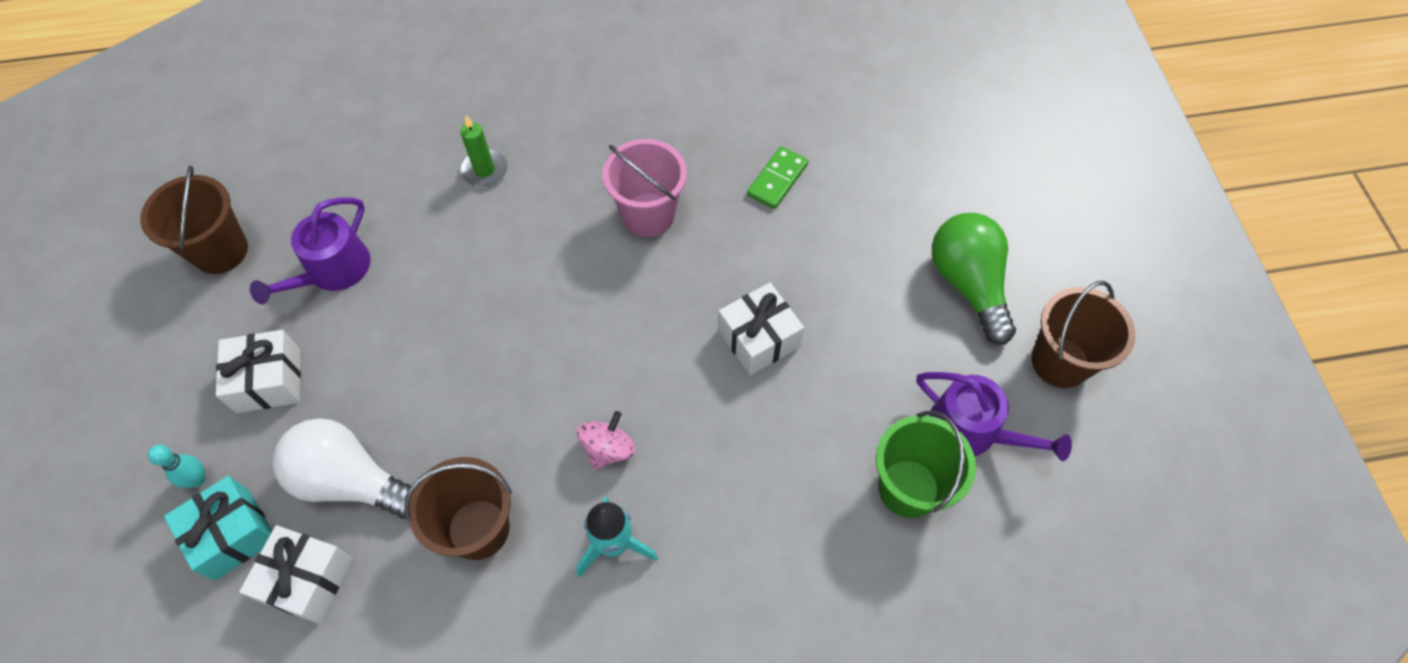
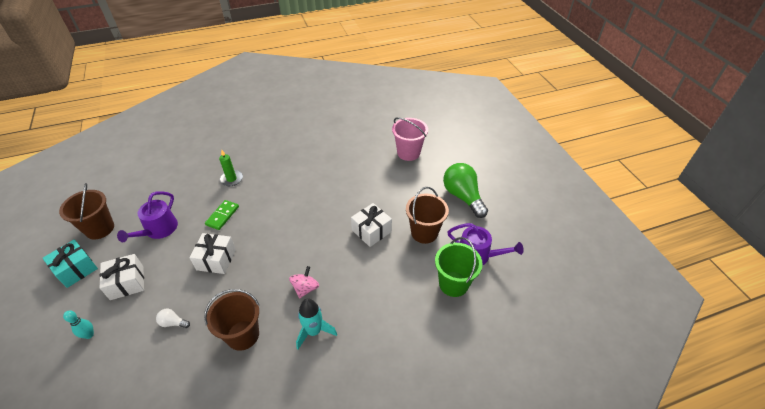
camera: 10 degrees left, 15 degrees down
turquoise gift [164,476,272,581] -> turquoise gift moved to [42,240,98,288]
white gift [239,525,353,624] -> white gift moved to [189,233,236,274]
white light bulb [273,418,411,519] -> white light bulb [156,309,190,328], size x0.43
pink bucket [602,139,687,237] -> pink bucket moved to [392,117,428,161]
green domino [747,146,808,209] -> green domino moved to [205,200,239,230]
brown bucket [1032,281,1136,388] -> brown bucket moved to [406,187,449,244]

